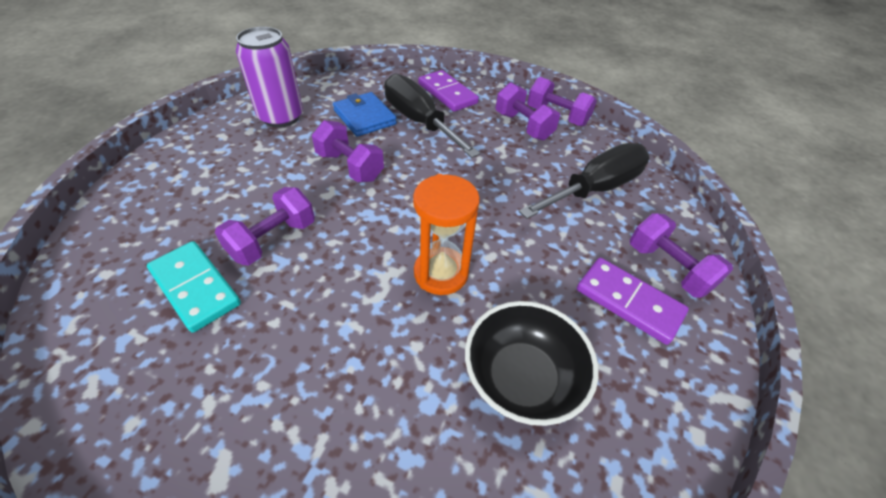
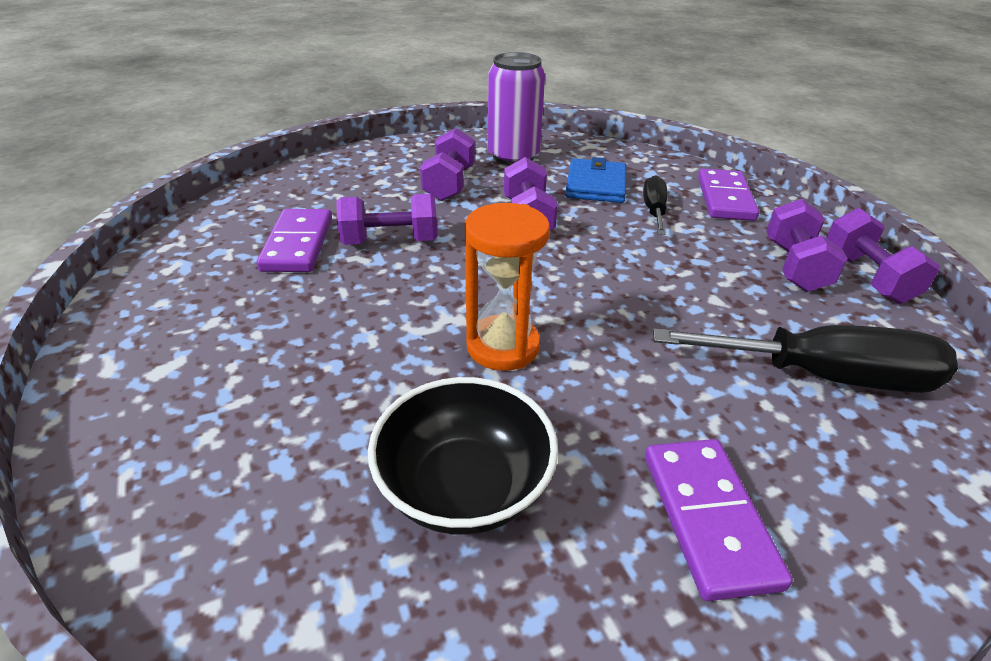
camera: 45 degrees right, 10 degrees down
turquoise domino [147,241,241,333] -> purple domino [257,209,332,272]
black screwdriver [384,73,480,158] -> black screwdriver [643,176,667,235], size x0.54
purple dumbbell [630,213,733,298] -> purple dumbbell moved to [420,128,475,201]

